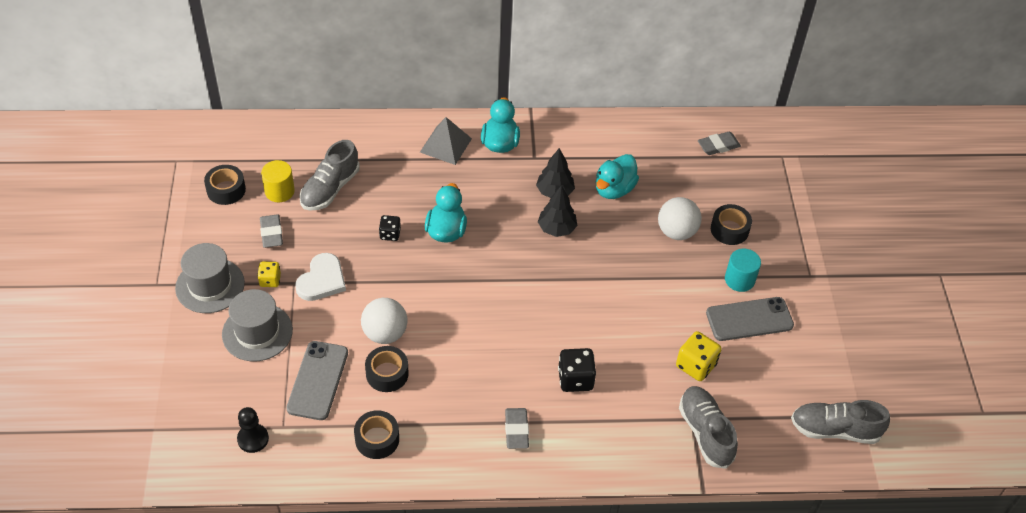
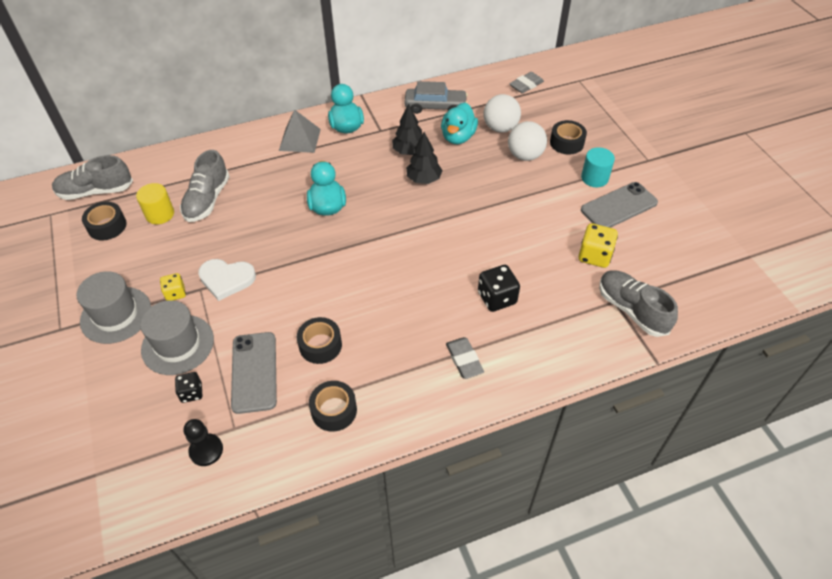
camera: 15 degrees left, 0 degrees up
grey eraser [260,214,283,248] -> none
white heart [295,253,346,301] -> white heart turned 90 degrees clockwise [198,259,256,301]
white ball [361,298,407,344] -> white ball moved to [484,94,521,133]
black dice [379,215,401,241] -> black dice moved to [175,372,202,403]
grey shoe [791,400,890,444] -> grey shoe moved to [52,155,133,200]
none -> grey car [404,81,468,114]

